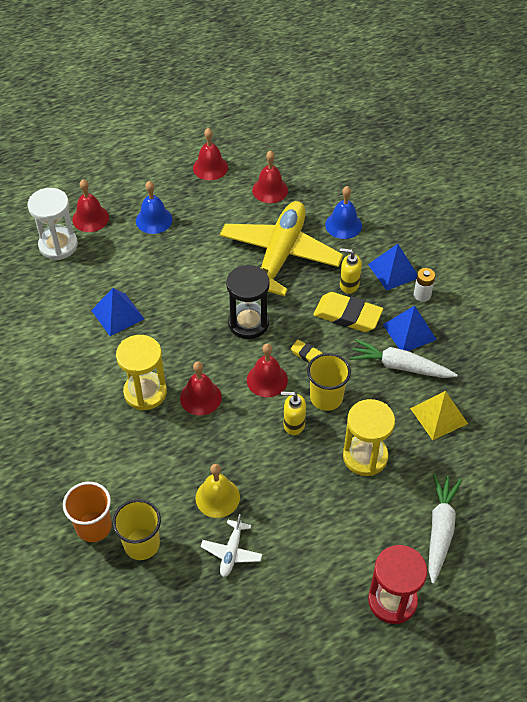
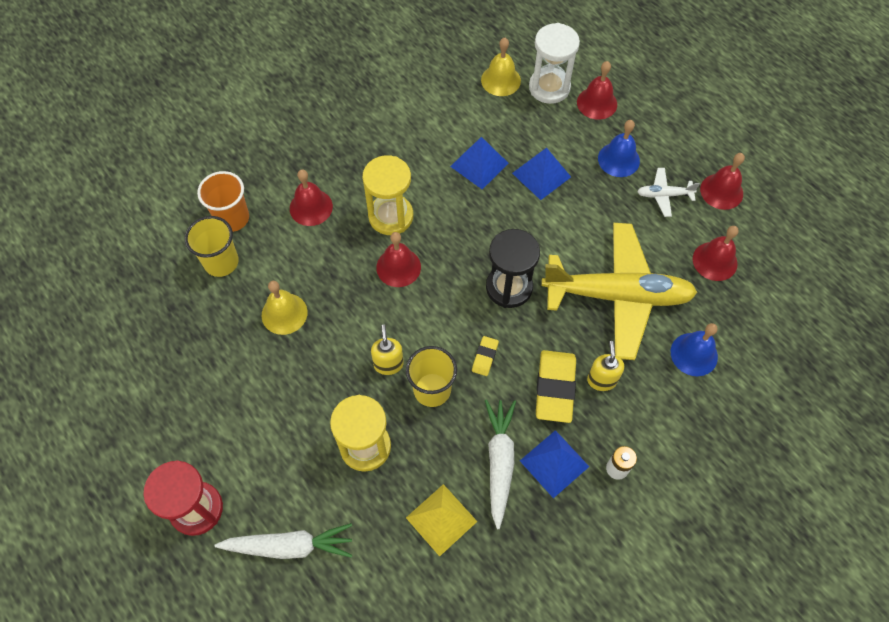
camera: 75 degrees right, 10 degrees up
white plane [200,514,263,577] -> white plane moved to [637,168,700,217]
red bell [247,344,288,397] -> red bell moved to [290,169,333,226]
blue pyramid [368,244,417,291] -> blue pyramid moved to [512,147,571,200]
none -> yellow bell [481,38,521,96]

